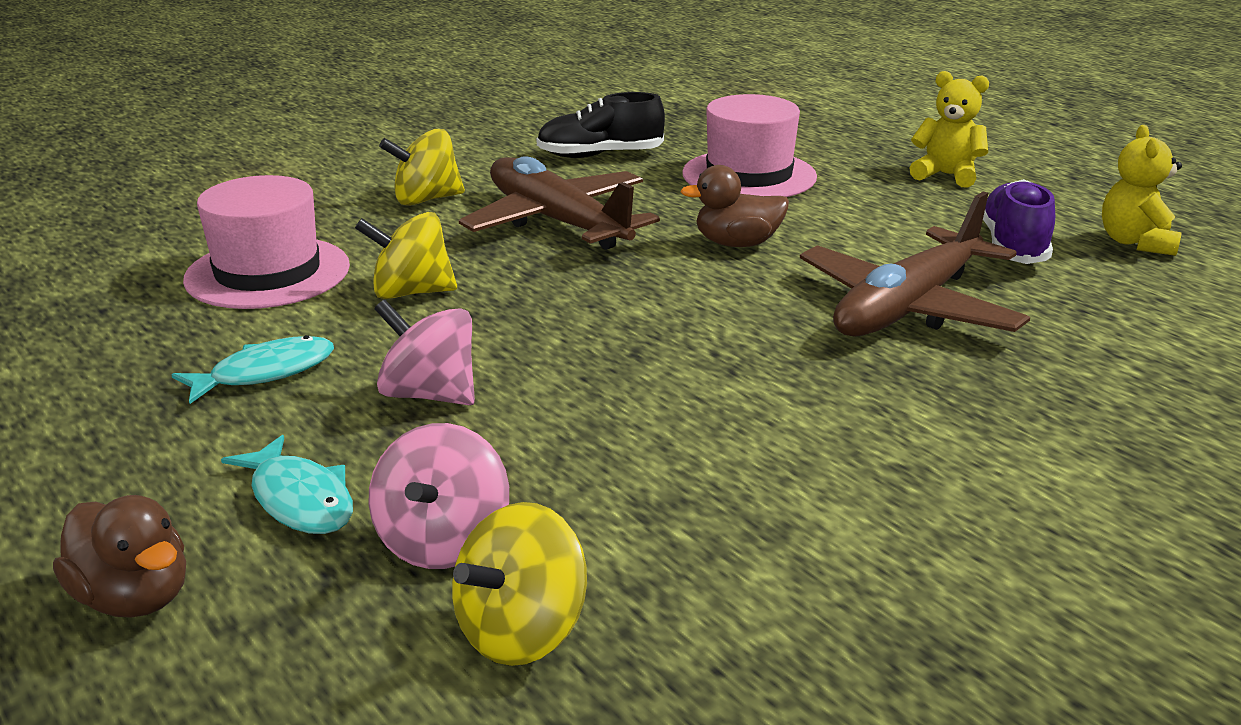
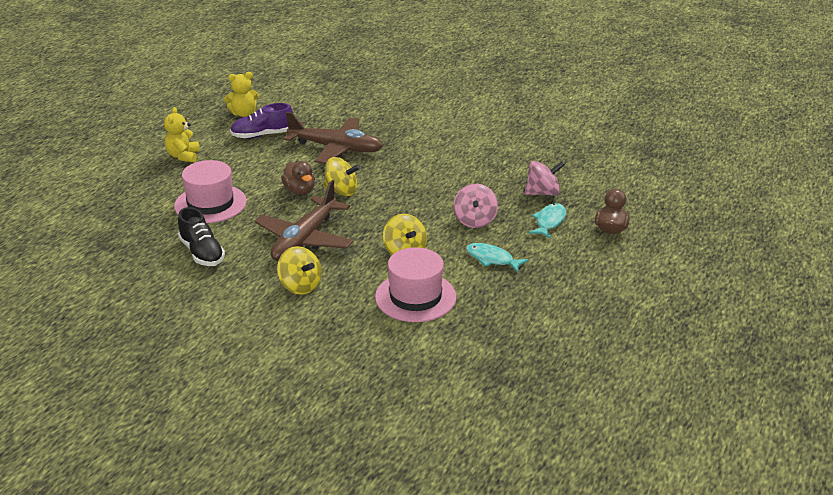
camera: 115 degrees left, 5 degrees up
yellow spinning top [452,502,587,666] -> yellow spinning top moved to [323,157,360,196]

